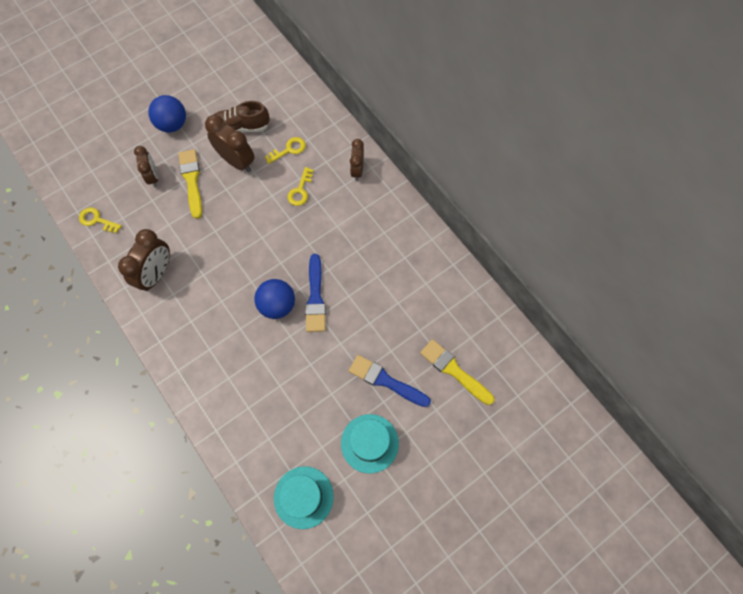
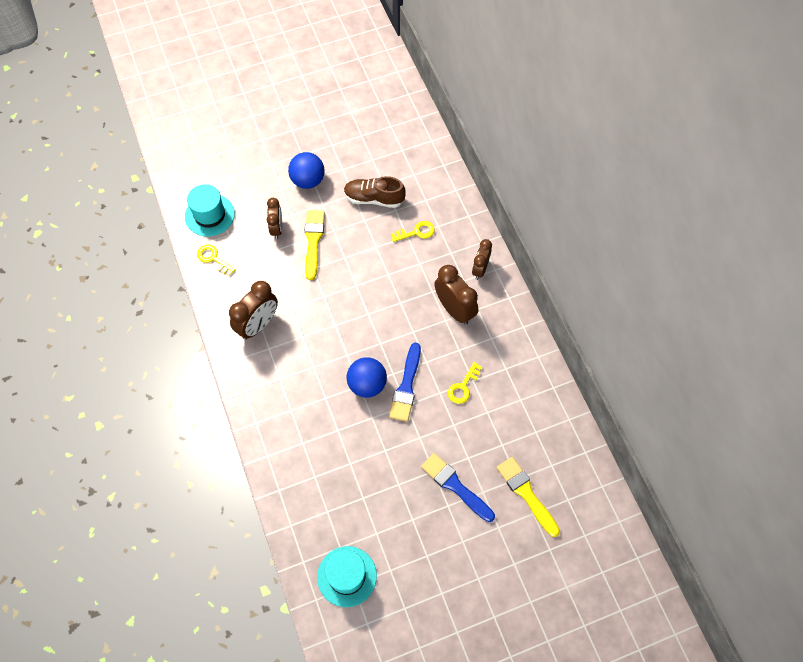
camera: 15 degrees right, 5 degrees down
brown clock [205,115,255,172] -> brown clock moved to [434,265,478,325]
yellow key [288,167,314,206] -> yellow key moved to [448,362,482,404]
turquoise hat [341,414,399,473] -> turquoise hat moved to [185,184,235,237]

